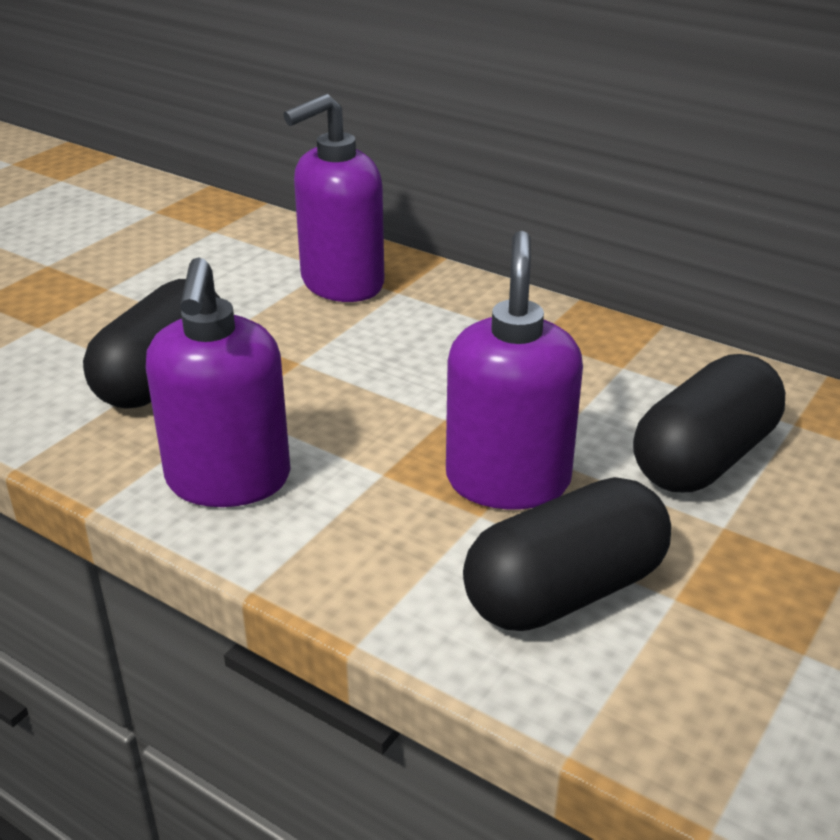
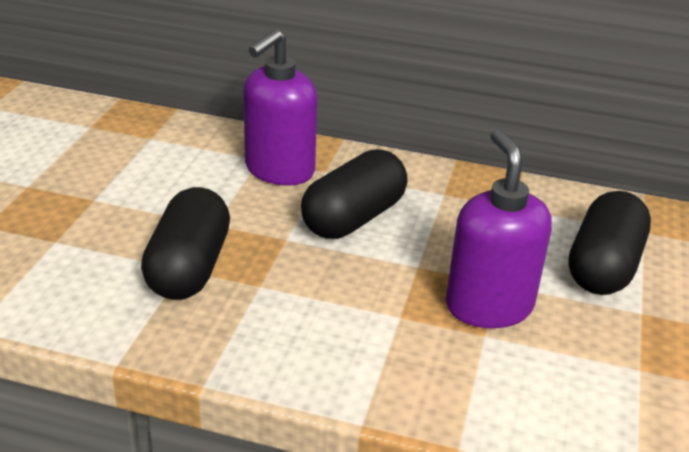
camera: 20 degrees left, 0 degrees up
purple soap dispenser [146,257,291,507] -> none
black capsule [463,477,671,631] -> black capsule moved to [301,149,408,239]

